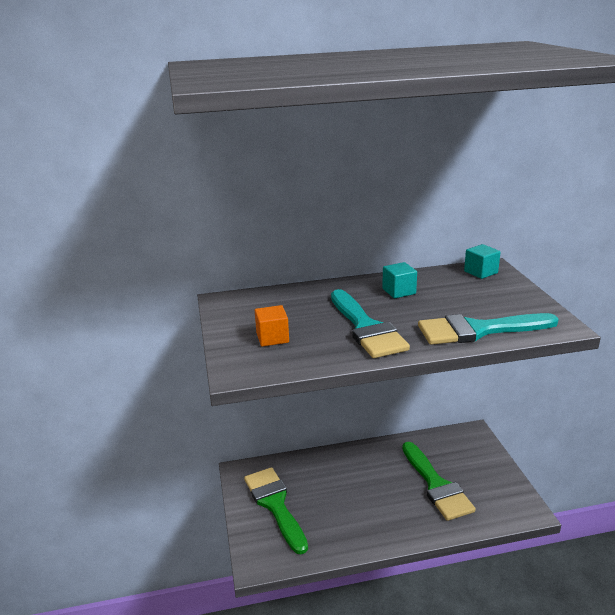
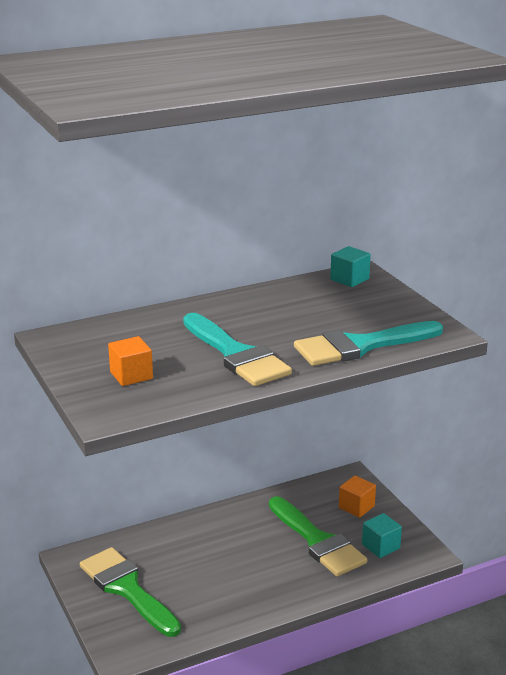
camera: 15 degrees left, 0 degrees up
turquoise cube [382,262,417,298] -> turquoise cube moved to [362,513,402,558]
none -> orange cube [339,476,376,518]

